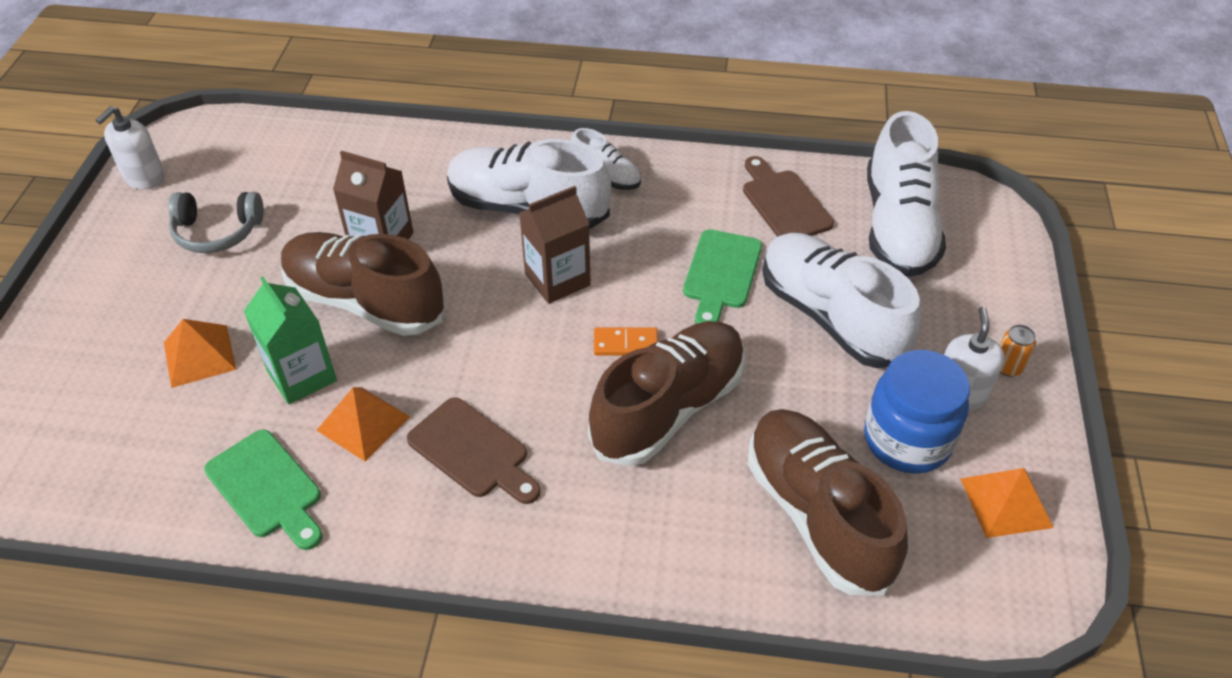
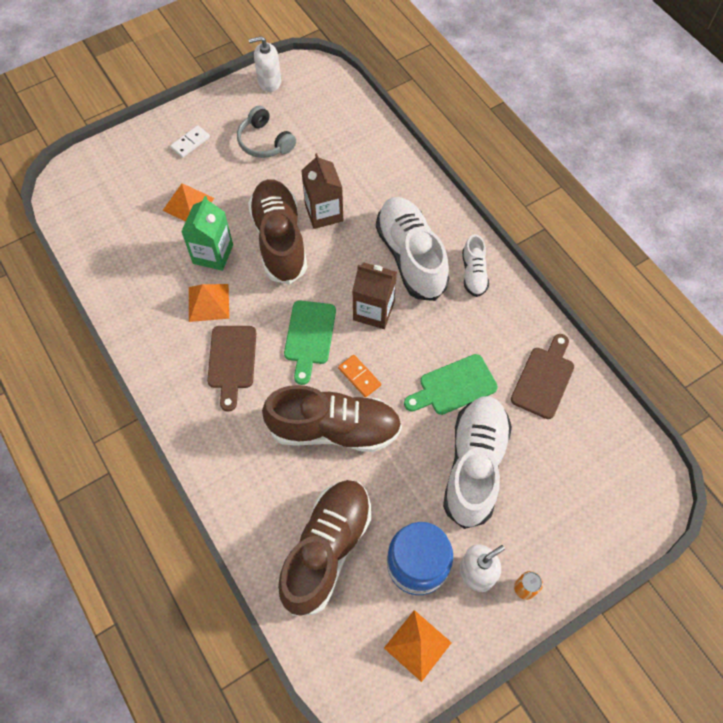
camera: 50 degrees right, 15 degrees up
green cutting board [204,429,323,550] -> green cutting board moved to [284,300,336,385]
white shoe [867,111,946,277] -> none
none -> white domino [170,125,210,158]

